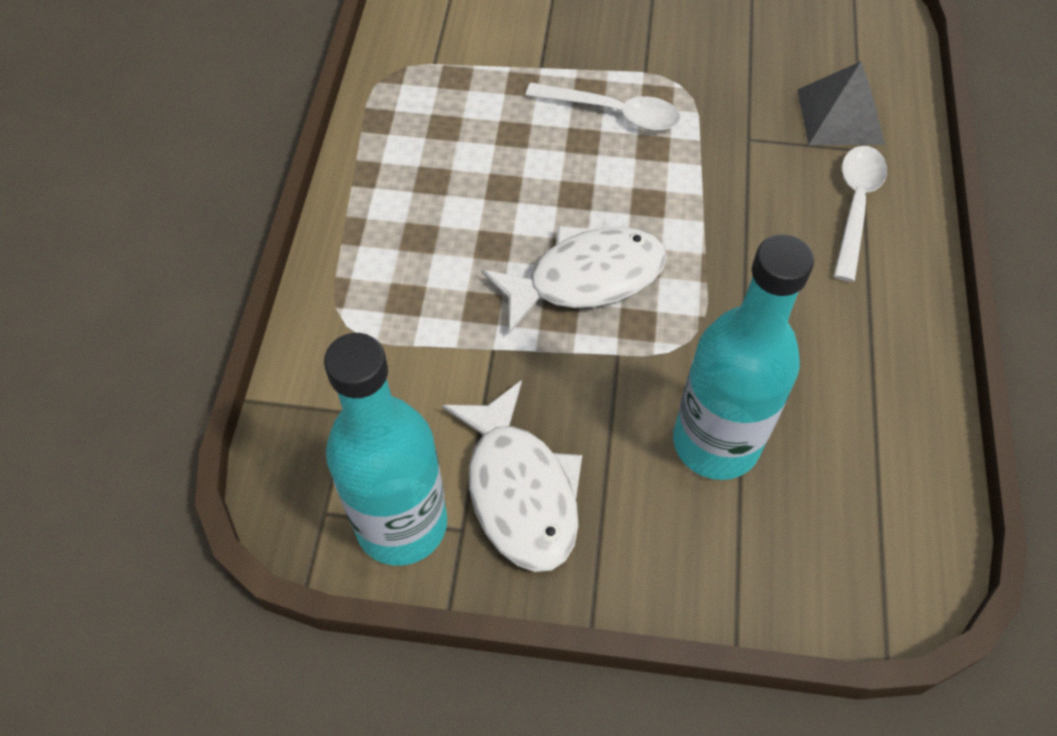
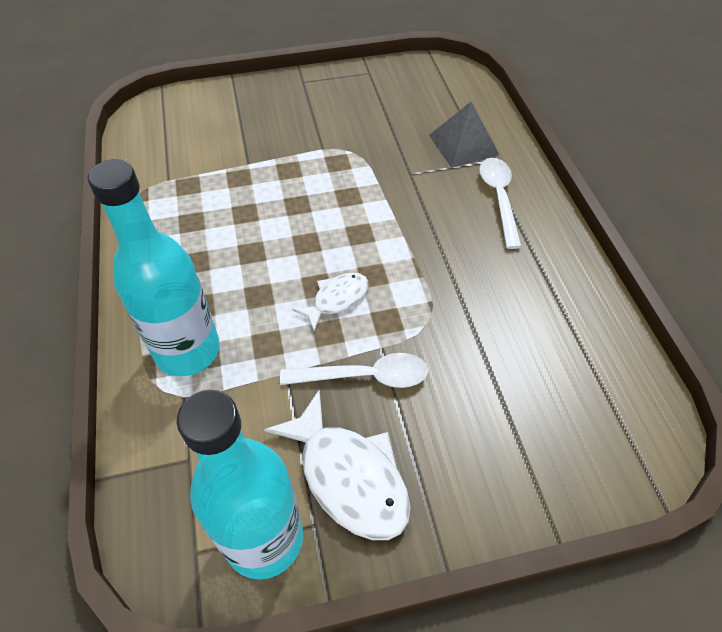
camera: 20 degrees left, 5 degrees down
white fish [482,226,667,334] -> white fish [292,272,368,331], size x0.58
white spoon [525,83,680,131] -> white spoon moved to [280,353,428,388]
turquoise bottle [673,234,814,480] -> turquoise bottle moved to [88,159,220,376]

